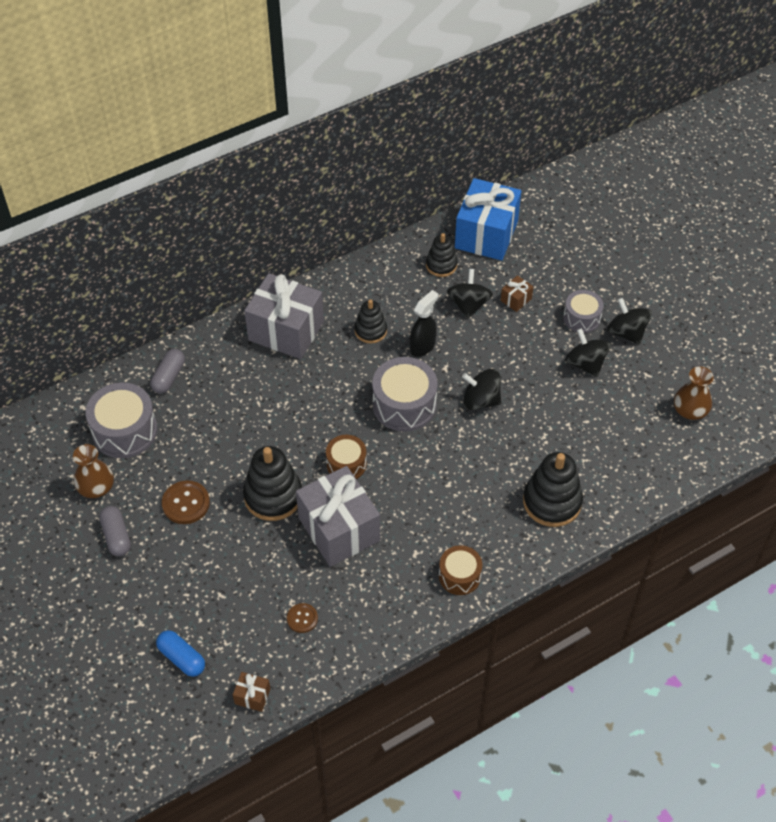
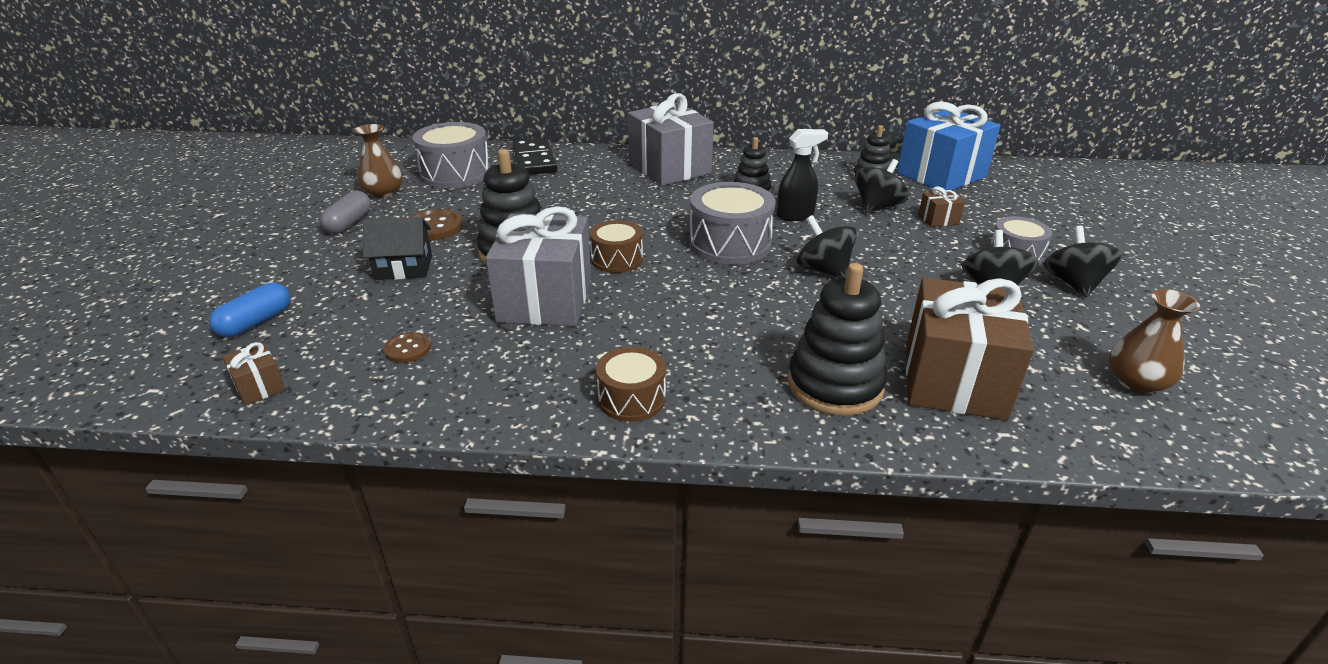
camera: 35 degrees right, 20 degrees down
grey capsule [150,349,185,394] -> black domino [513,138,557,175]
blue capsule [156,630,205,677] -> blue capsule turned 45 degrees clockwise [209,282,290,337]
none -> black house [363,217,432,280]
none -> brown gift [906,278,1034,420]

